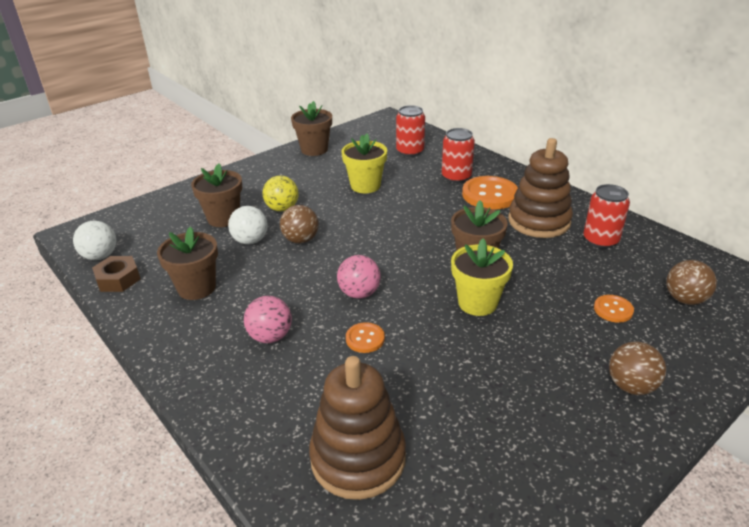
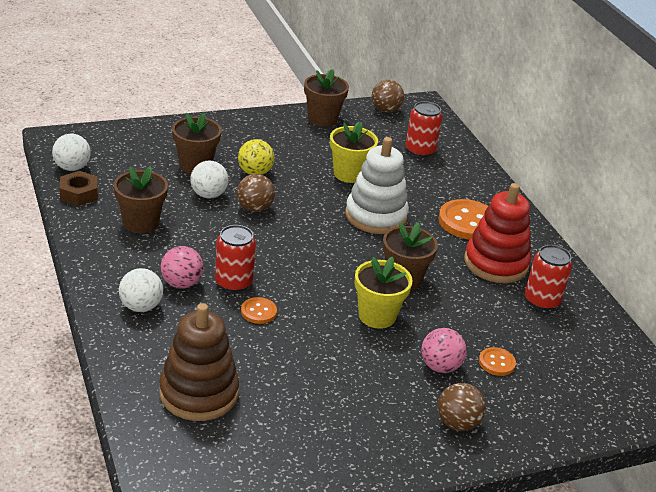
camera: 15 degrees right, 0 degrees up
pink ball [337,255,381,299] -> pink ball moved to [421,328,467,373]
red can [442,128,475,183] -> red can moved to [215,225,256,292]
brown stacking toy [508,138,573,238] -> red stacking toy [464,183,531,283]
brown ball [667,260,717,305] -> brown ball moved to [372,80,404,113]
none -> white ball [119,268,163,312]
none -> white stacking toy [345,137,409,234]

